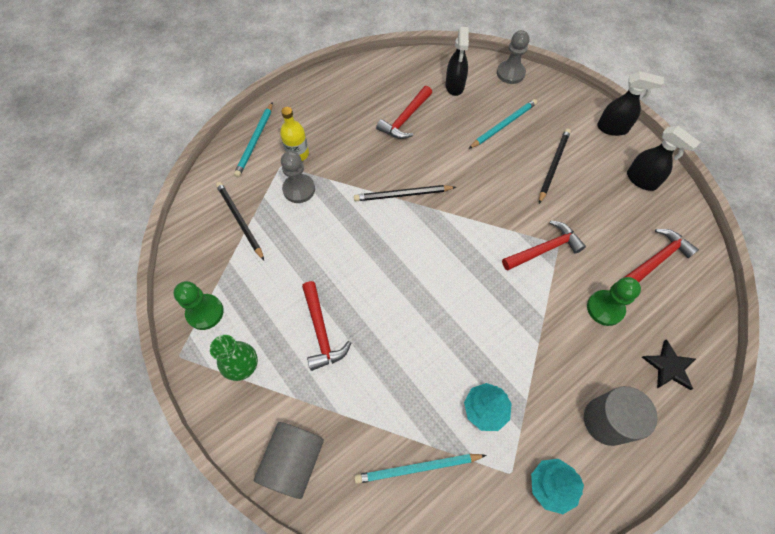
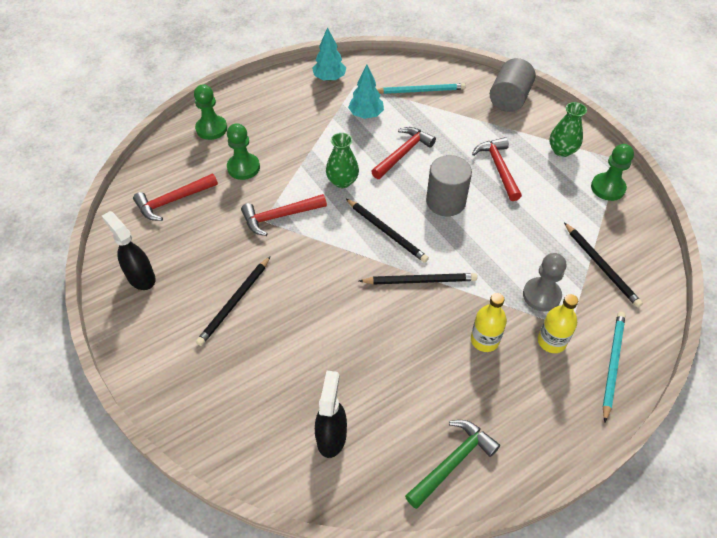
camera: 175 degrees left, 10 degrees down
red hammer [376,86,432,139] -> red hammer moved to [371,127,436,179]
turquoise pencil [468,99,537,149] -> none
grey pawn [497,30,530,84] -> none
grey cylinder [584,386,658,446] -> grey cylinder moved to [426,155,472,216]
black spray bottle [597,71,664,136] -> none
black star [642,339,696,390] -> green pawn [194,84,227,140]
none -> green vase [326,133,359,188]
none -> black pencil [346,199,429,263]
none -> green hammer [405,420,500,509]
none -> yellow bottle [471,293,507,352]

